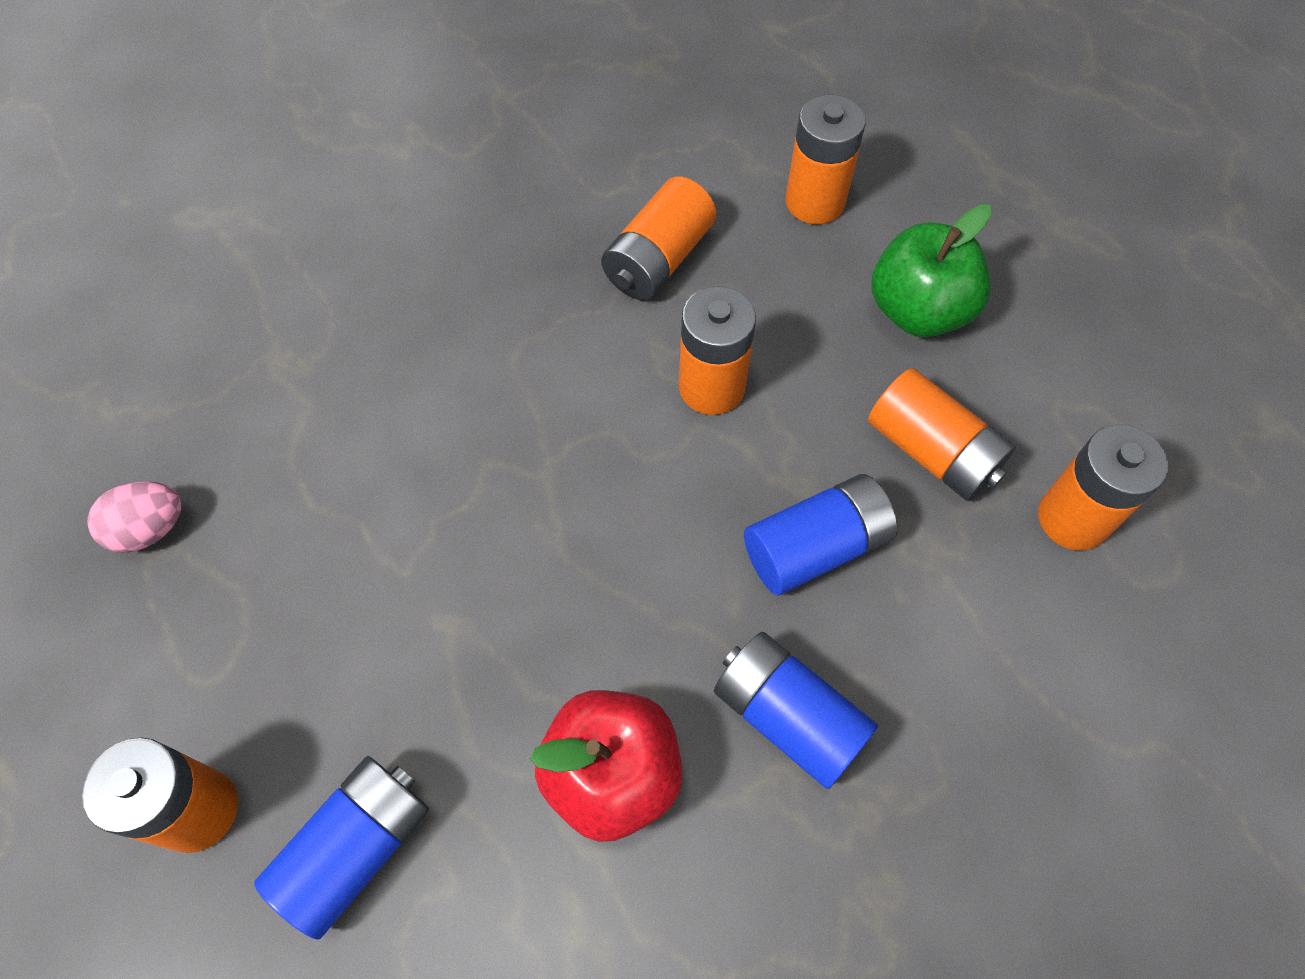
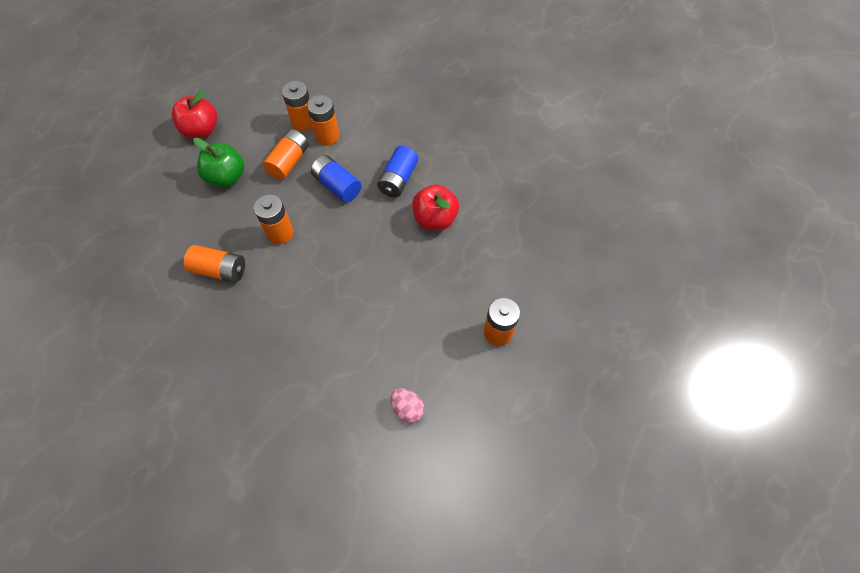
camera: 110 degrees left, 0 degrees up
blue battery [254,756,429,940] -> none
orange battery [785,94,866,224] -> orange battery moved to [307,95,340,146]
none -> red apple [172,91,217,139]

